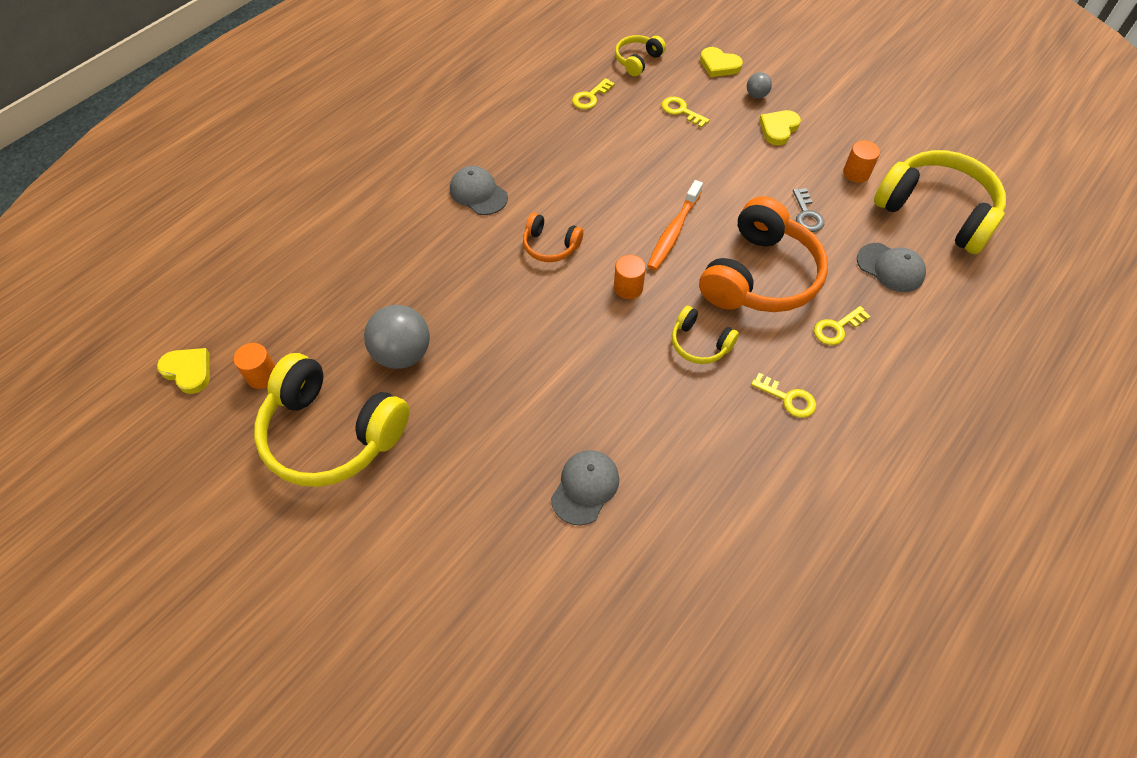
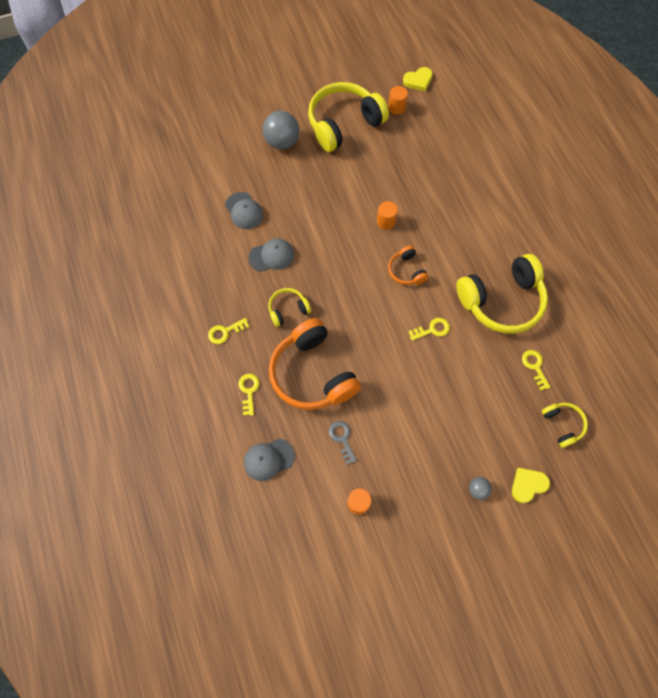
camera: 120 degrees right, 10 degrees up
grey ball [364,305,430,369] -> grey ball moved to [263,111,299,149]
grey cap [450,166,508,215] -> grey cap moved to [248,238,294,272]
orange headphones [523,213,583,262] -> orange headphones turned 75 degrees counterclockwise [388,246,428,285]
orange cylinder [614,255,646,299] -> orange cylinder moved to [377,201,398,230]
orange toothbrush [647,180,703,271] -> none
yellow key [662,97,709,128] -> yellow key moved to [408,318,450,341]
yellow heart [759,110,801,145] -> none
grey key [793,188,824,232] -> grey key turned 45 degrees clockwise [329,421,357,465]
yellow headphones [874,150,1006,254] -> yellow headphones moved to [456,254,548,334]

